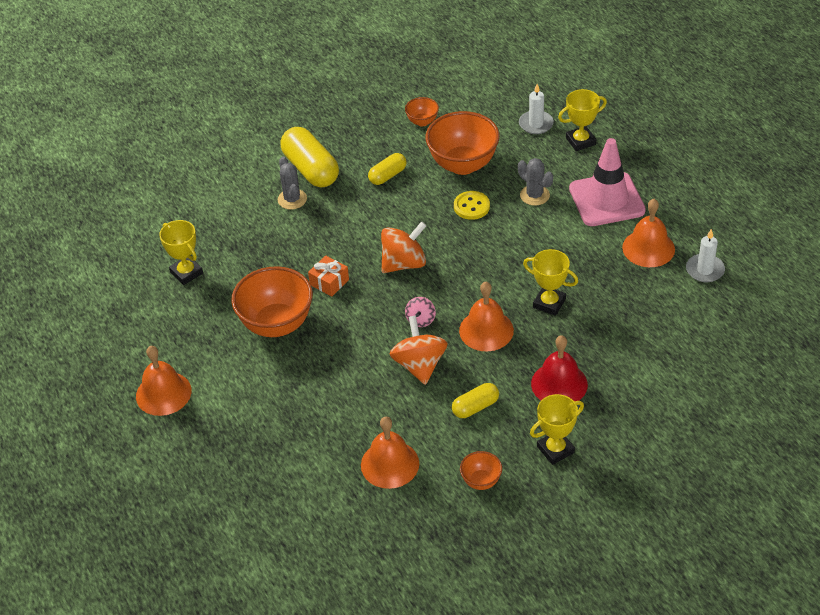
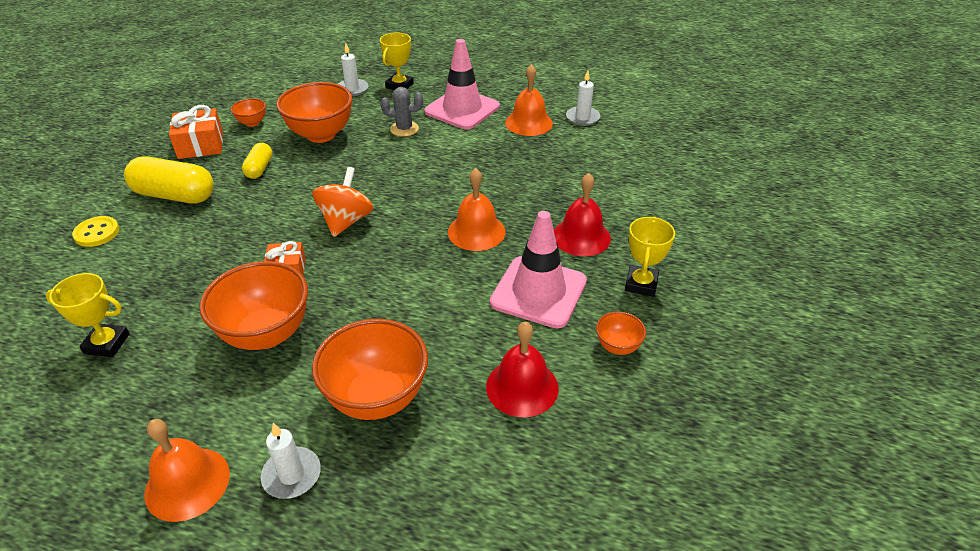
camera: 45 degrees left, 5 degrees down
grey cactus [278,157,307,210] -> none
orange bell [361,417,419,489] -> red bell [486,322,558,417]
orange spinning top [389,316,448,385] -> none
pink spinning top [405,297,436,327] -> none
yellow capsule [452,383,499,418] -> pink traffic cone [490,211,587,328]
yellow button [454,191,490,220] -> yellow button moved to [72,216,119,247]
yellow trophy [523,249,578,316] -> none
none -> orange gift [169,105,223,159]
none -> white candle [261,423,321,499]
none -> orange bowl [312,319,428,420]

